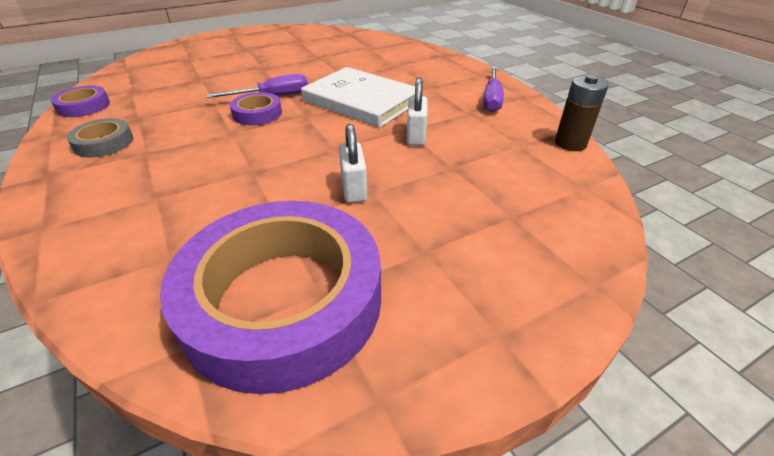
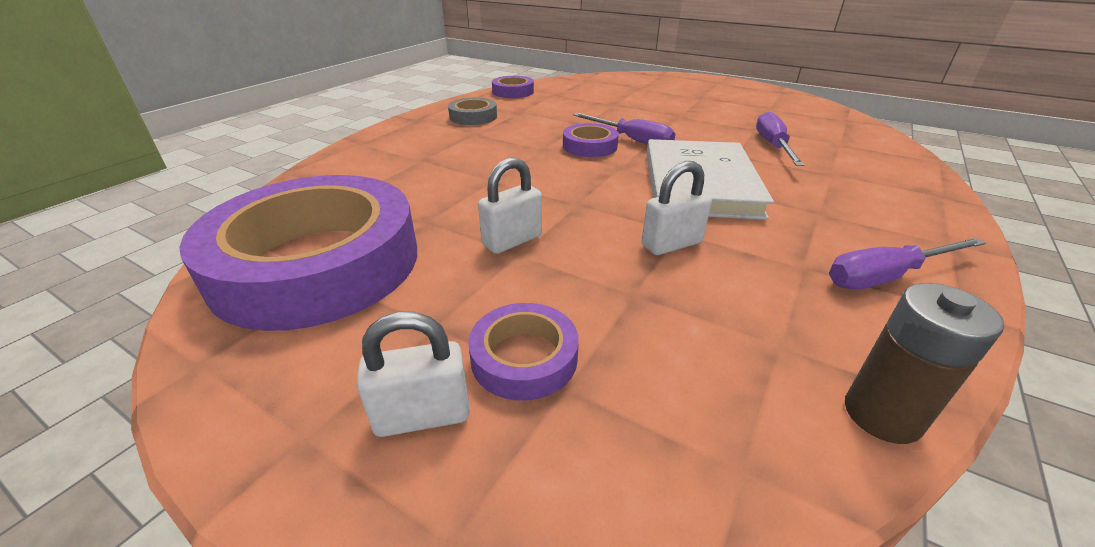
camera: 60 degrees right, 5 degrees down
none -> white padlock [356,312,470,437]
none -> purple tape [468,303,579,401]
none -> purple screwdriver [756,112,804,166]

